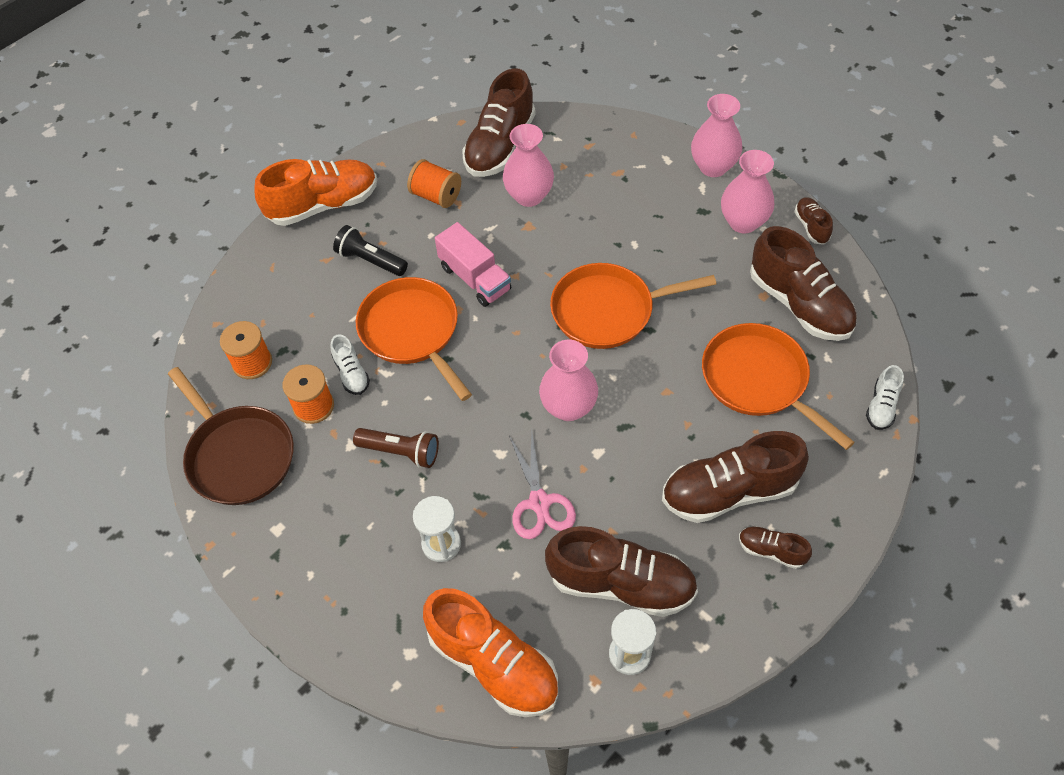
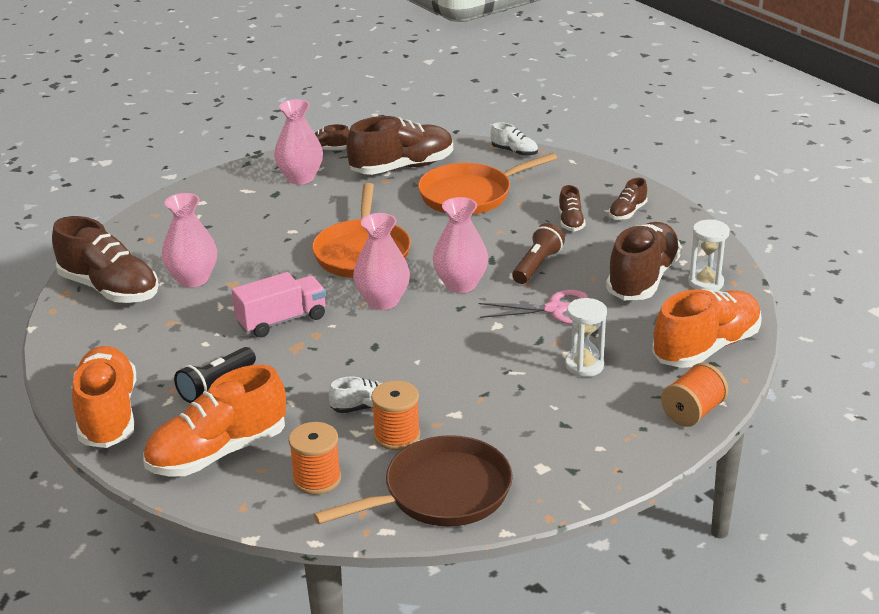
camera: 80 degrees left, 25 degrees down
brown flashlight [353,428,439,468] -> brown flashlight moved to [512,223,565,284]
orange pan [356,277,472,401] -> none
orange spool [407,159,461,208] -> orange spool moved to [661,363,728,427]
brown shoe [662,431,809,523] -> brown shoe [558,185,586,231], size x0.48
pink vase [691,94,742,177] -> pink vase moved to [353,213,410,310]
none -> orange shoe [143,365,286,477]

